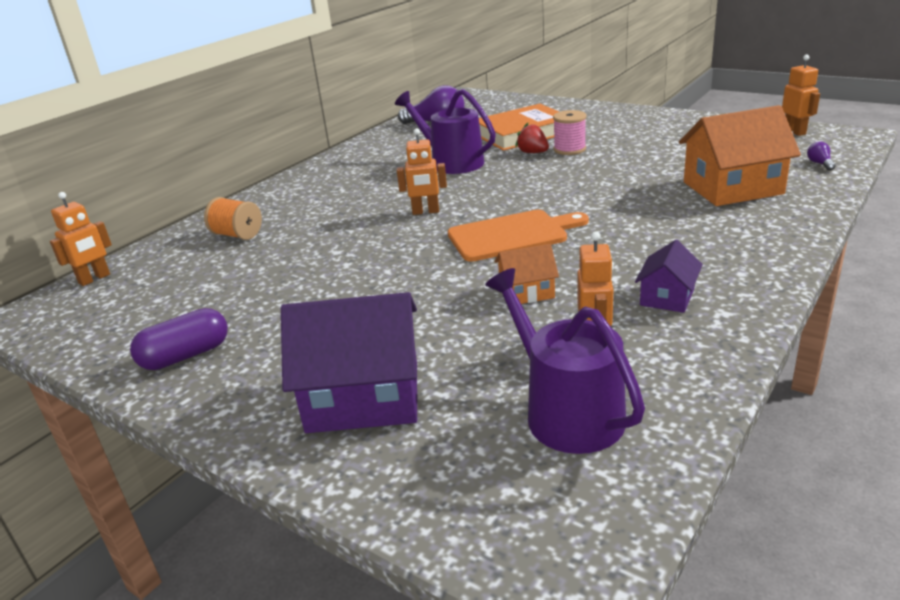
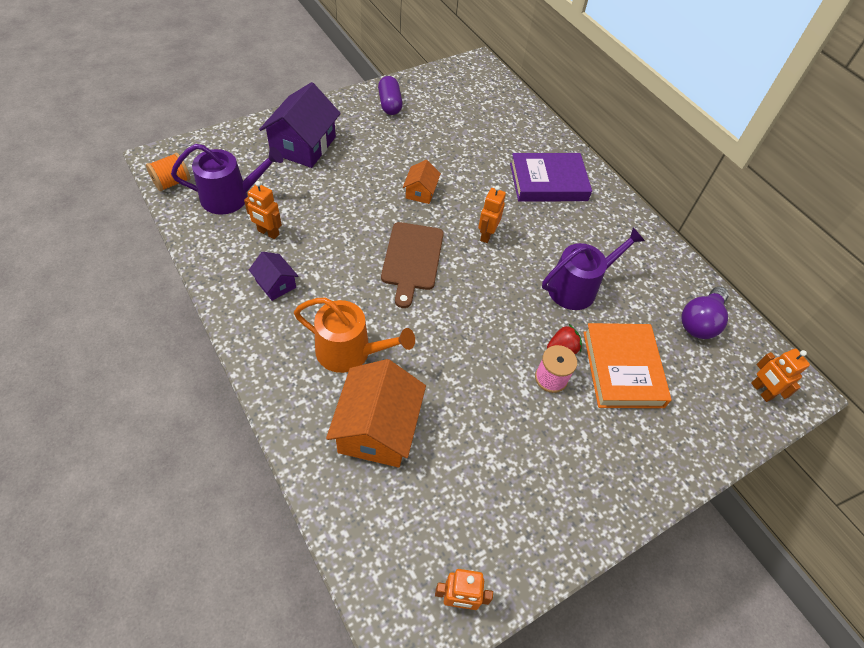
camera: 105 degrees right, 25 degrees up
orange robot [50,192,112,286] -> orange robot moved to [751,349,810,402]
orange spool [204,197,262,240] -> orange spool moved to [146,153,190,192]
orange cutting board [448,210,589,262] -> brown cutting board [381,222,444,308]
orange house [494,244,559,304] -> orange house moved to [403,160,441,204]
purple light bulb [807,142,836,171] -> none
none -> orange watering can [294,297,415,373]
none -> purple book [510,153,592,202]

